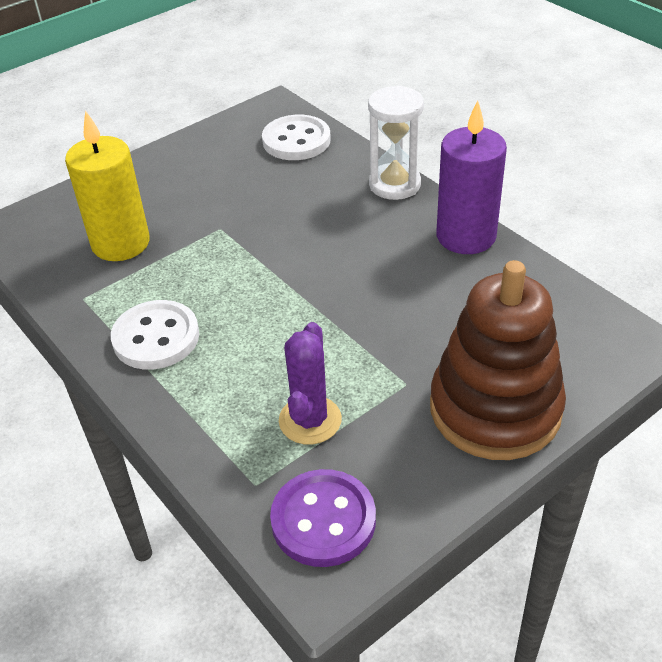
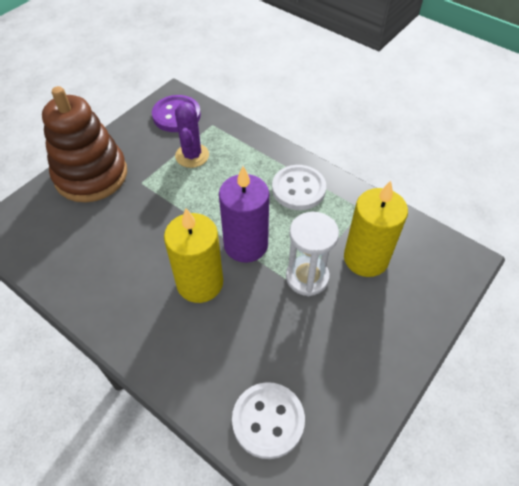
camera: 165 degrees right, 10 degrees up
white hourglass [368,85,424,200] -> white hourglass moved to [286,212,339,296]
purple candle [436,100,507,254] -> purple candle moved to [219,166,269,263]
none -> yellow candle [164,208,223,303]

